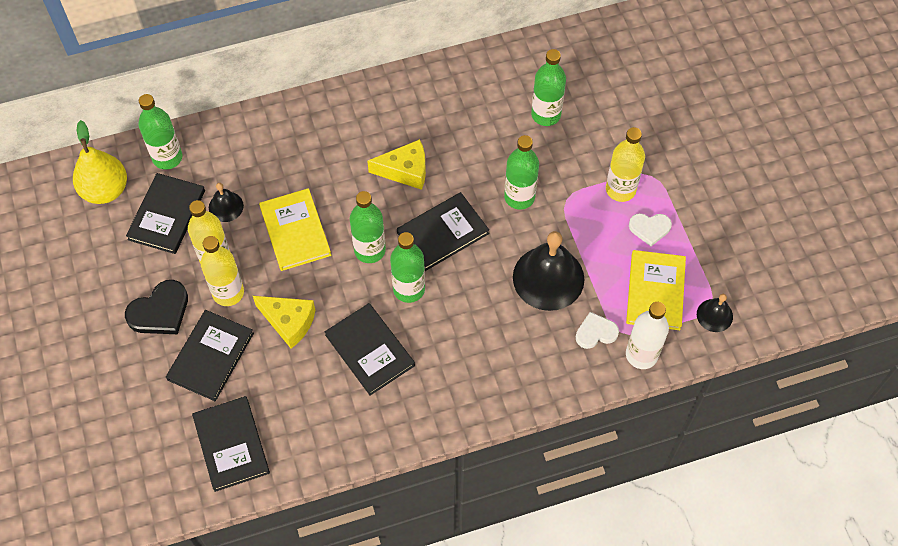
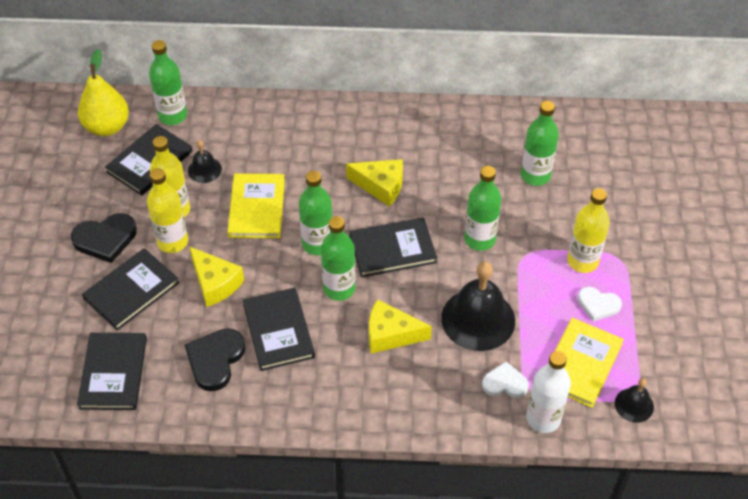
camera: 20 degrees right, 10 degrees down
none -> black heart [185,328,246,391]
none -> yellow cheese [369,299,432,354]

